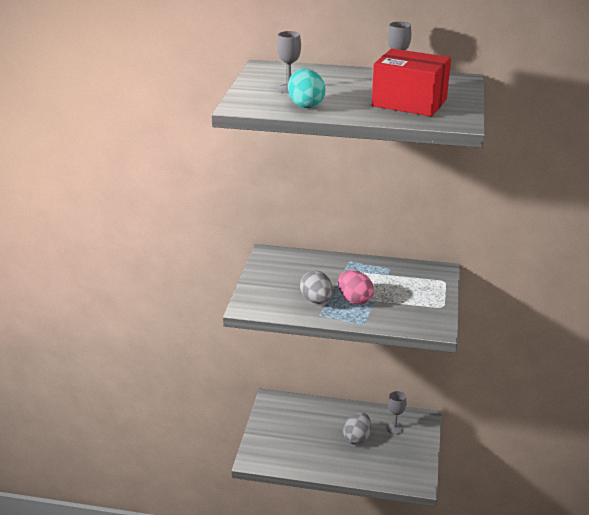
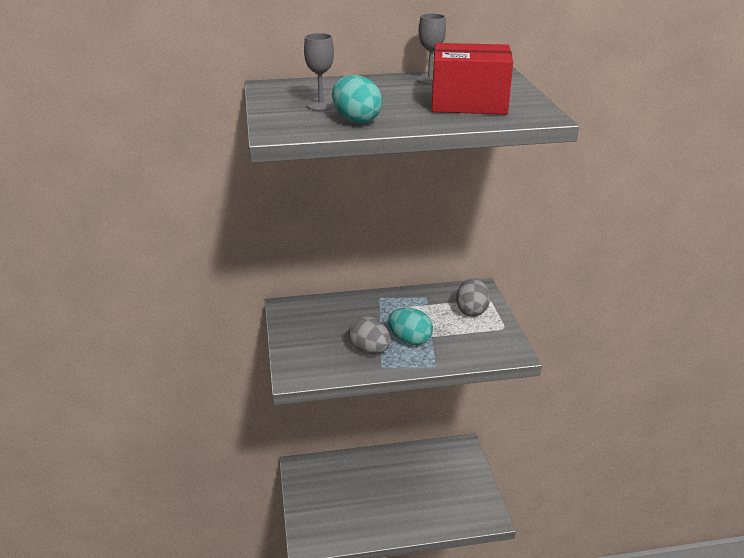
camera: 20 degrees left, 0 degrees up
pink egg [338,270,374,305] -> turquoise egg [388,307,433,345]
grey egg [343,413,372,445] -> grey egg moved to [456,278,490,316]
grey goblet [386,391,406,435] -> none

